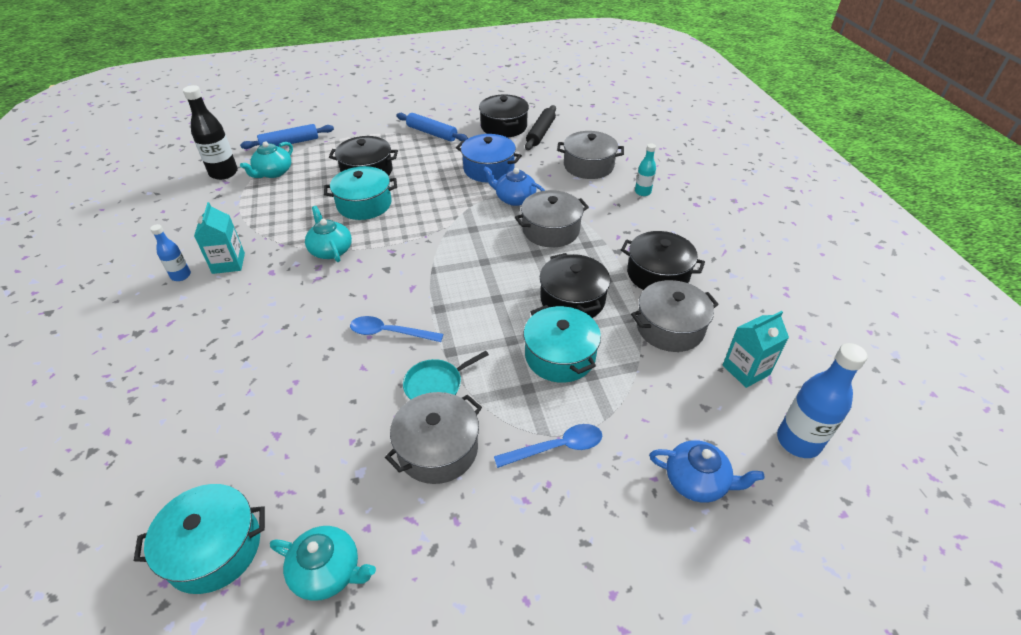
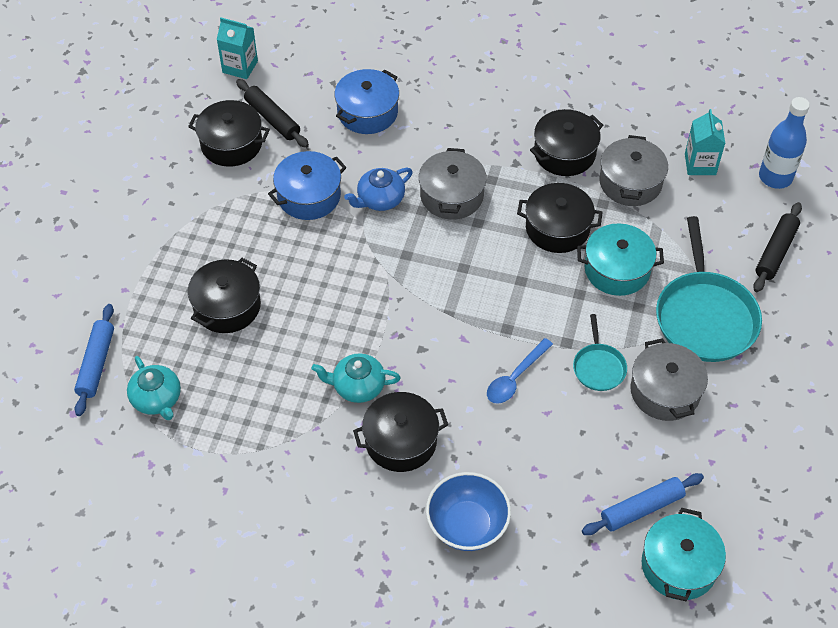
camera: 60 degrees left, 10 degrees up
blue bottle [150,224,191,281] -> none
black bottle [183,85,238,180] -> none
turquoise carton [194,202,245,274] -> turquoise carton moved to [217,18,258,79]
turquoise teapot [270,526,376,601] -> none
turquoise pot [324,166,397,220] -> none
blue rolling pin [396,113,468,142] -> blue rolling pin moved to [582,473,704,535]
blue spoon [494,424,602,468] -> turquoise pan [656,216,762,362]
grey pot [557,131,624,179] -> blue pot [335,69,399,134]
turquoise bottle [635,144,656,196] -> none
blue teapot [649,440,764,503] -> black rolling pin [753,202,802,292]
none -> black pot [353,392,448,472]
none -> blue bowl [426,472,511,551]

